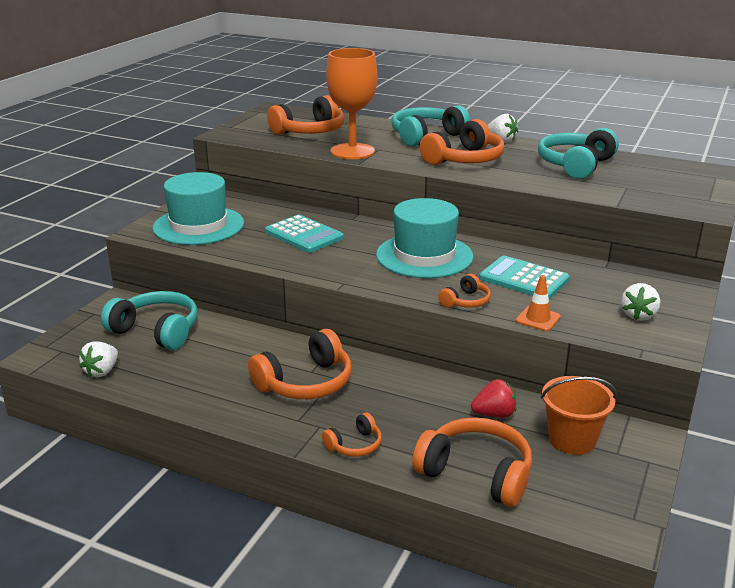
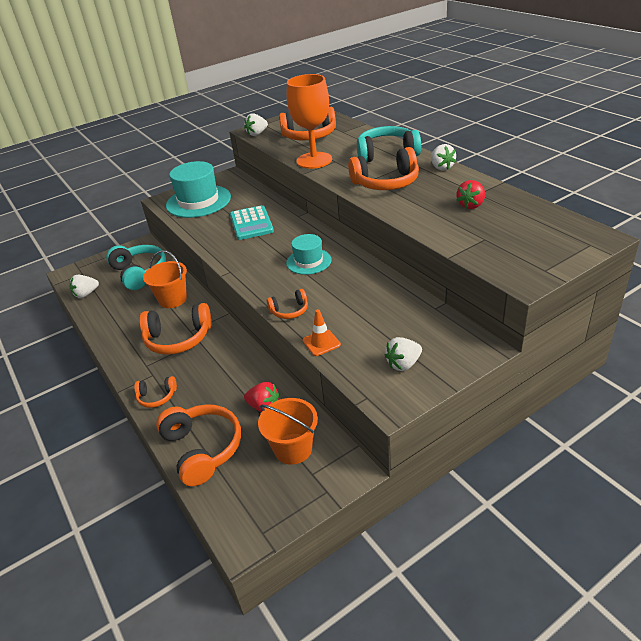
camera: 35 degrees right, 10 degrees up
turquoise hat [376,198,473,278] -> turquoise hat [286,234,332,275], size x0.58
turquoise calculator [479,256,570,299] -> none
turquoise headphones [538,128,619,179] -> red strawberry [457,180,485,209]
none -> orange bucket [143,250,187,308]
none -> white strawberry [244,113,268,136]

